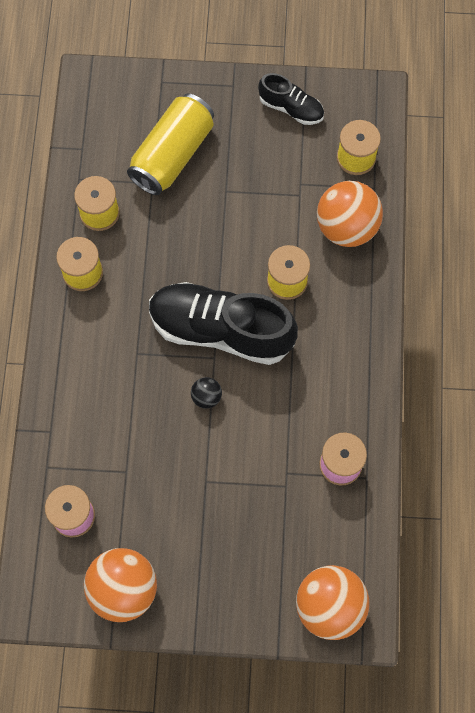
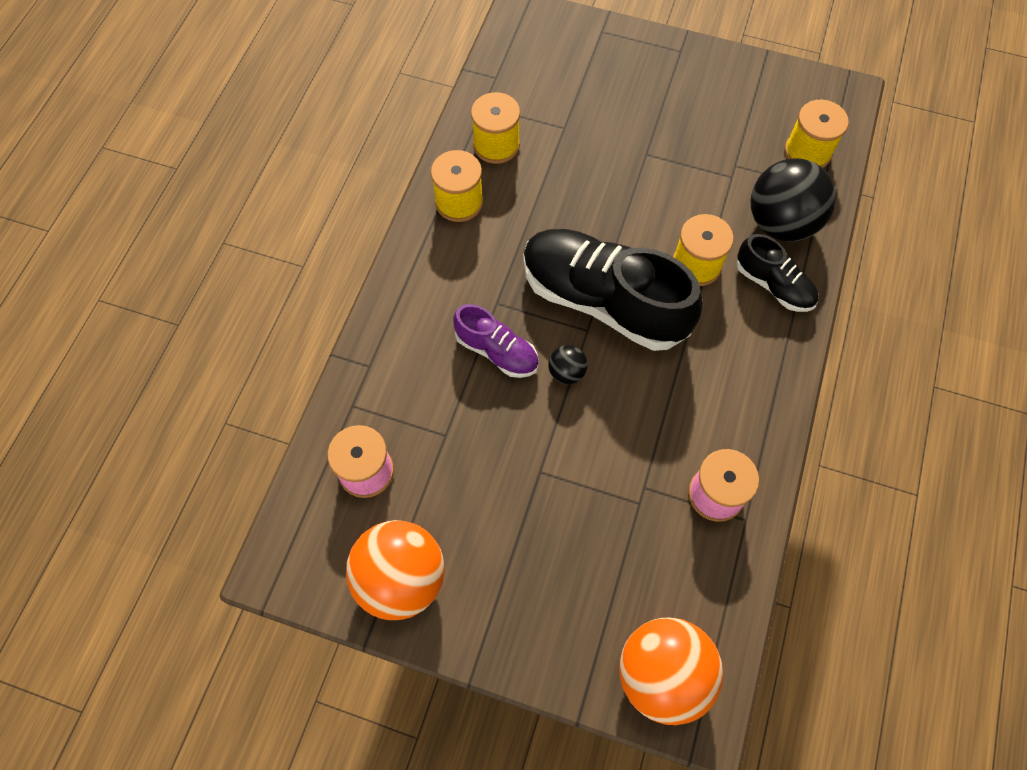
camera: 15 degrees right, 5 degrees down
yellow can [127,93,214,195] -> none
black shoe [258,73,324,125] -> black shoe moved to [736,234,819,312]
orange ball [317,181,383,247] -> black ball [751,158,836,242]
none -> purple shoe [453,304,539,378]

